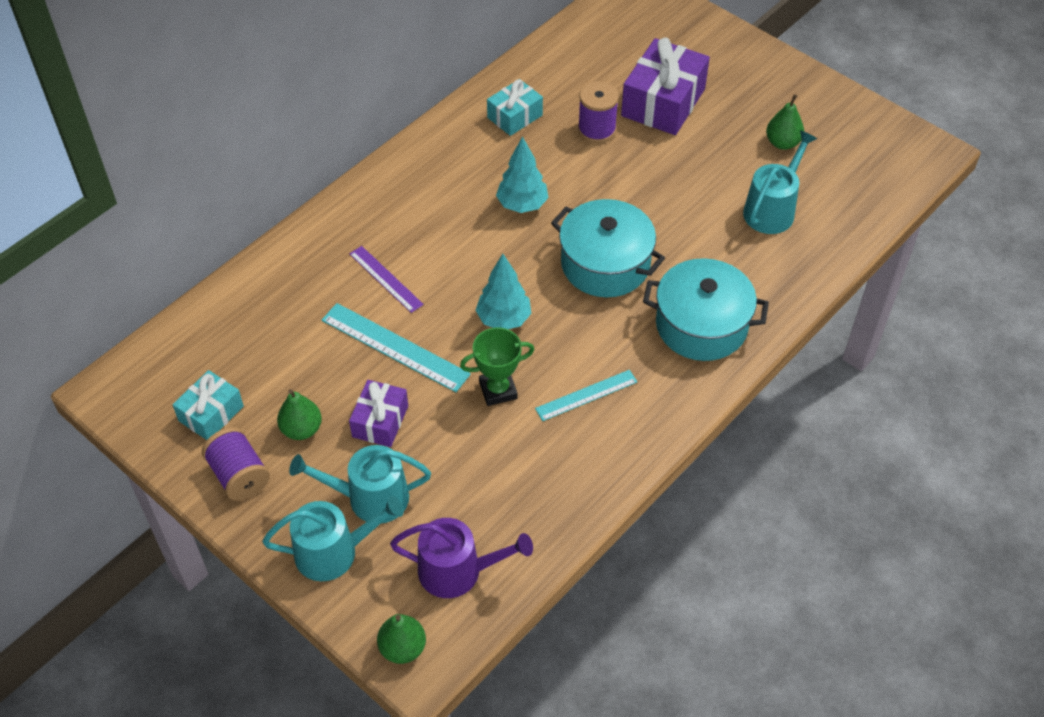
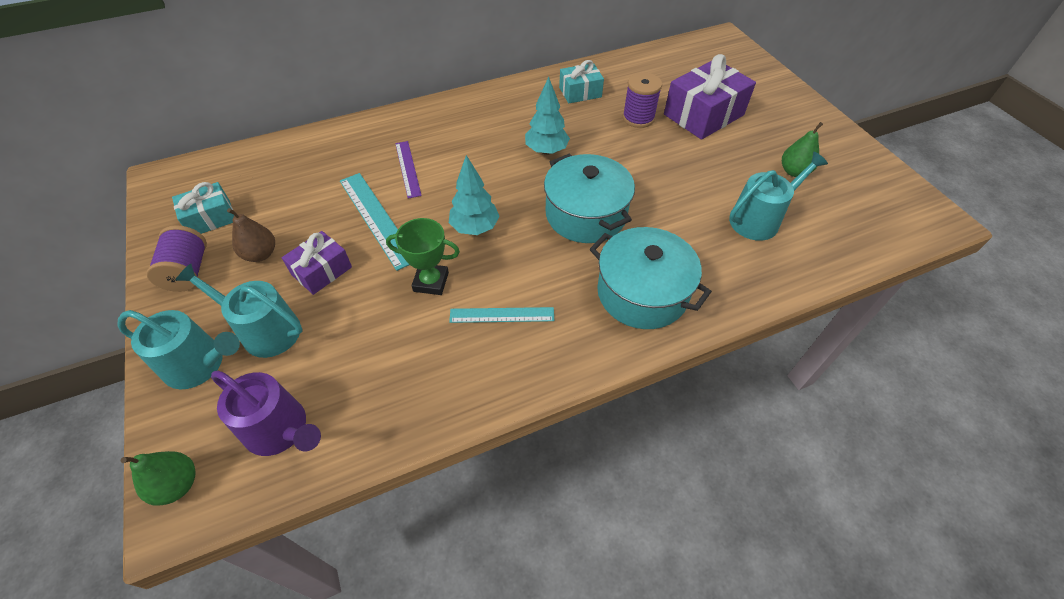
camera: 25 degrees right, 0 degrees up
green pear [277,389,322,440] -> brown pear [227,208,275,262]

